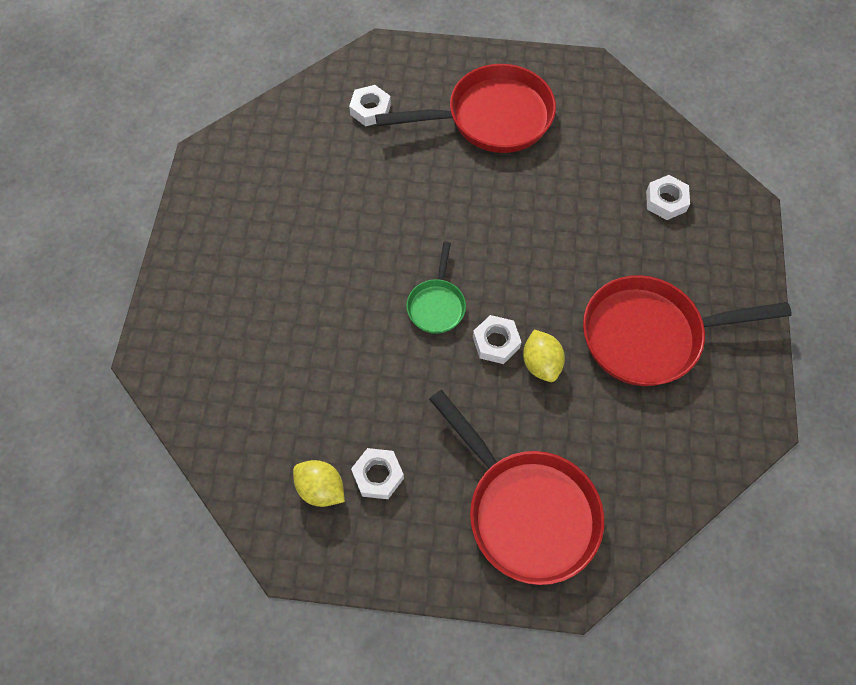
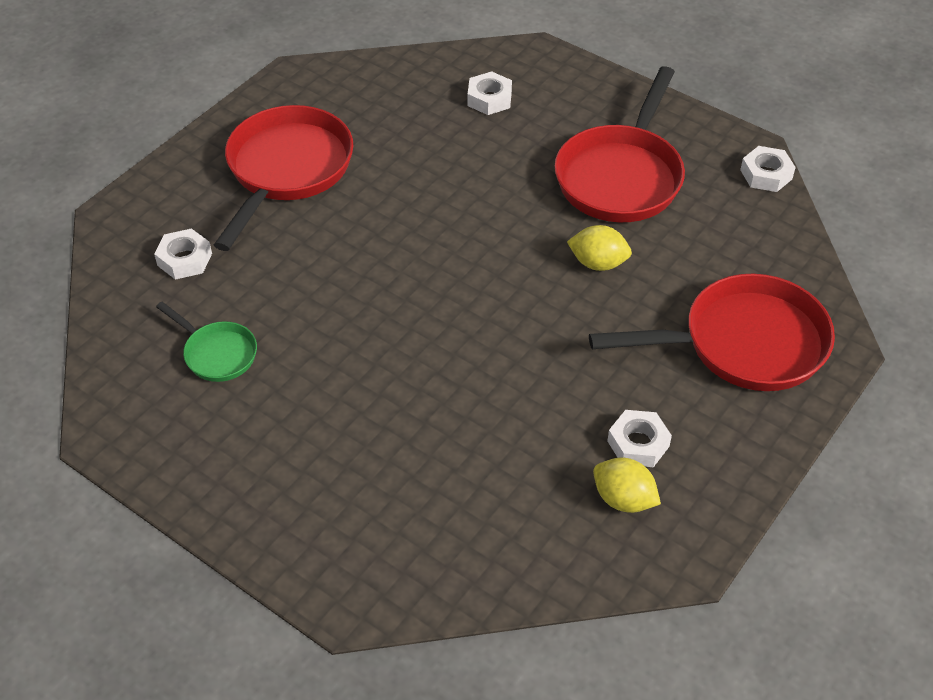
camera: 60 degrees left, 15 degrees down
yellow lemon [293,460,345,507] -> yellow lemon turned 60 degrees clockwise [593,457,661,513]
green pan [406,242,466,334] -> green pan moved to [156,302,257,382]
white nut [473,315,521,364] -> white nut moved to [740,146,796,192]

